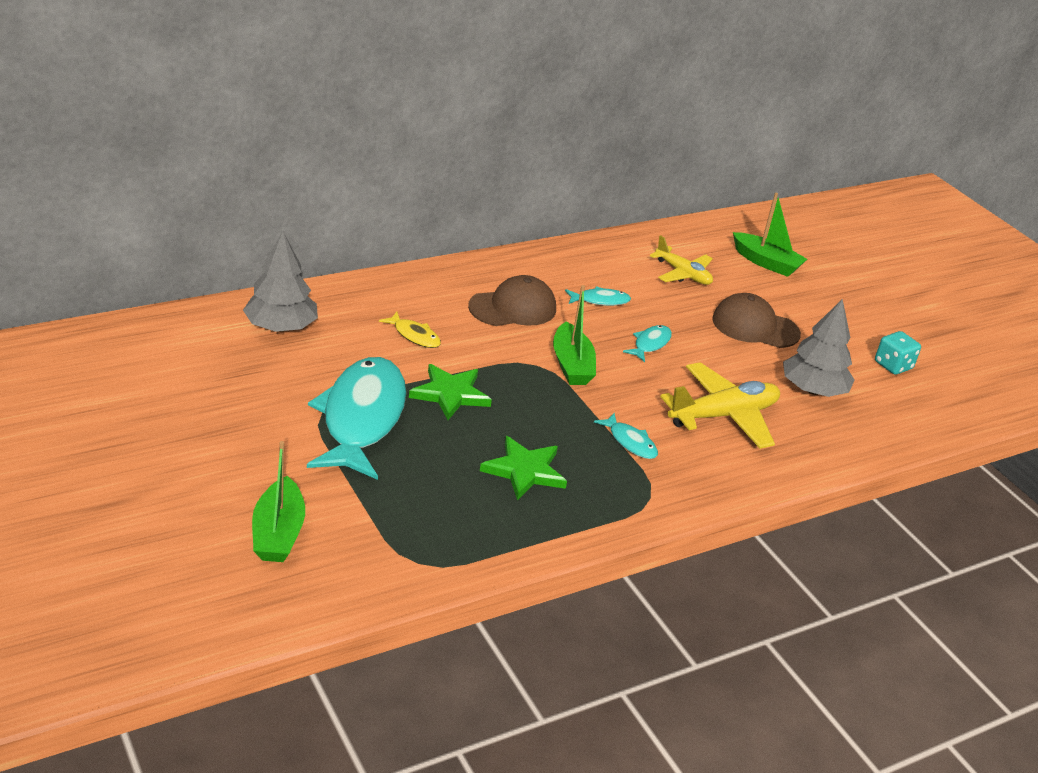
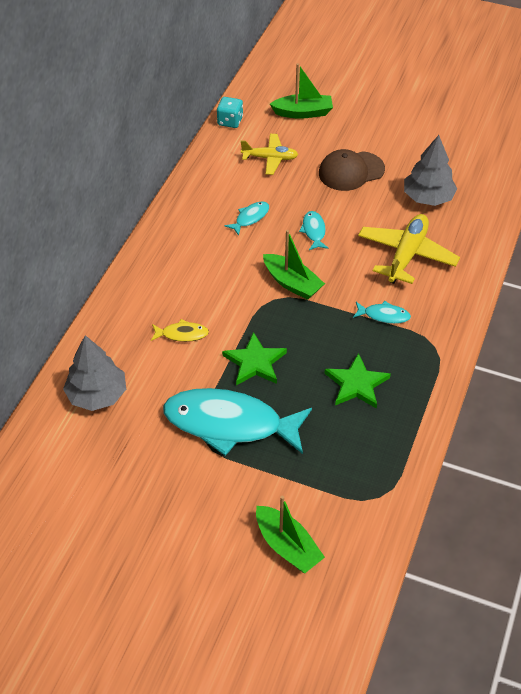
camera: 35 degrees left, 15 degrees up
turquoise fish [307,357,406,480] -> turquoise fish turned 45 degrees counterclockwise [163,388,312,456]
brown cap [468,275,556,326] -> none
turquoise dice [875,331,921,375] -> turquoise dice moved to [217,97,243,128]

